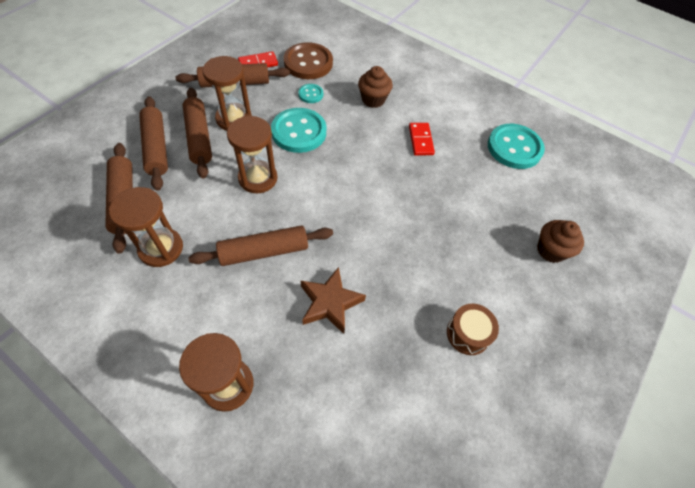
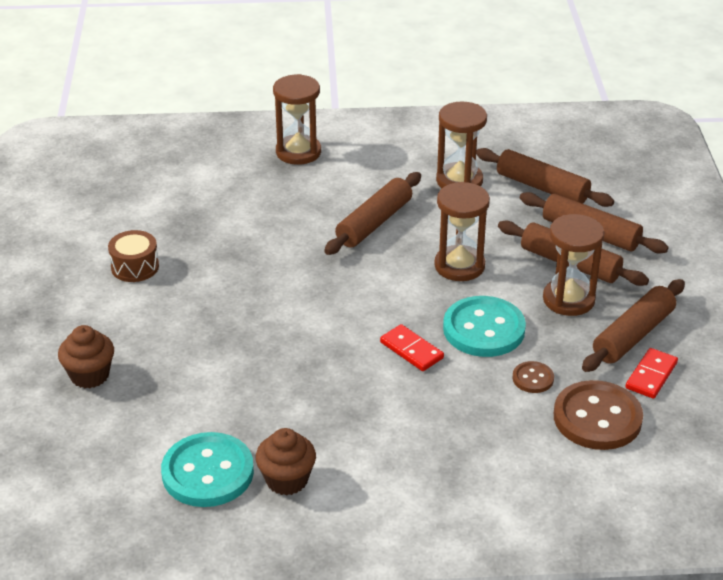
camera: 145 degrees right, 20 degrees down
turquoise button [298,84,323,103] -> brown button [512,361,554,393]
brown star [301,267,366,334] -> none
brown cupcake [358,66,393,108] -> brown cupcake moved to [256,428,316,496]
red domino [409,123,435,155] -> red domino moved to [380,324,444,371]

